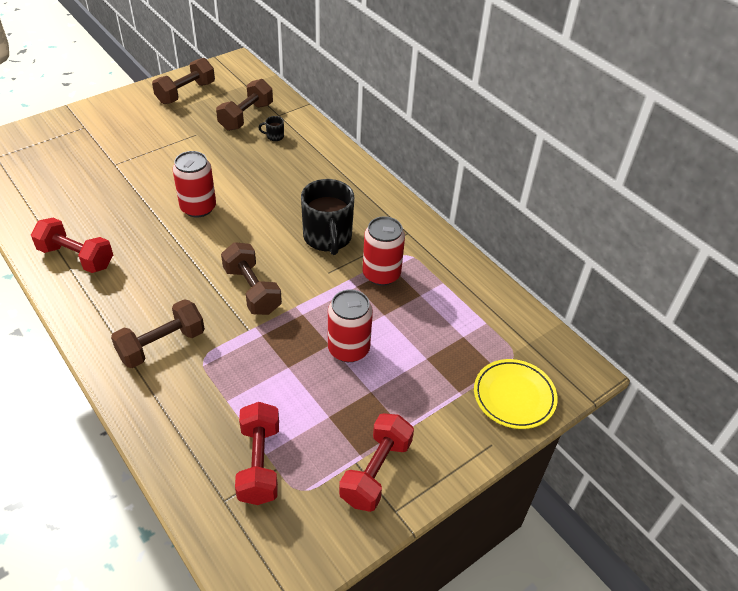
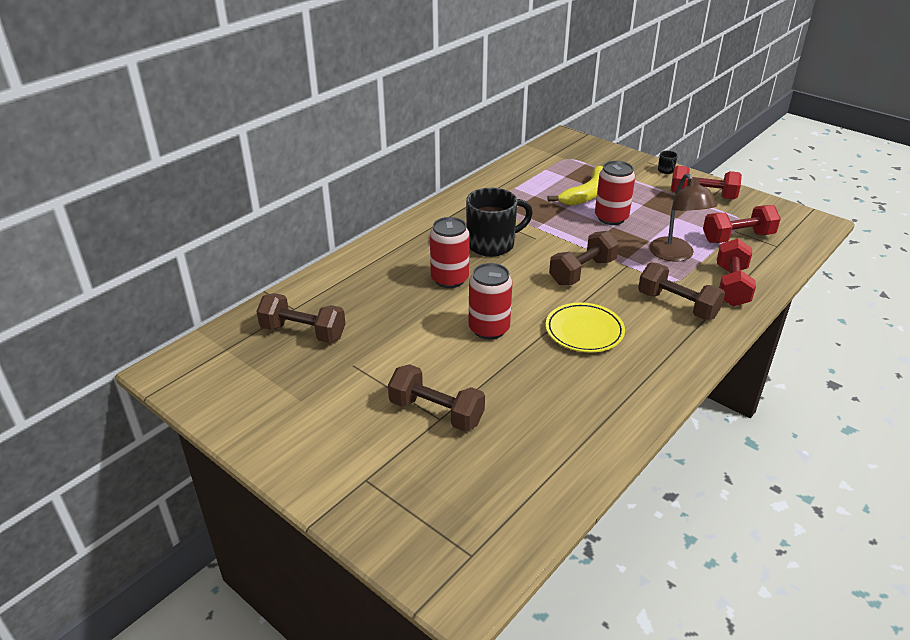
camera: 100 degrees left, 10 degrees down
red dumbbell [31,218,113,273] -> red dumbbell moved to [717,239,756,307]
brown dumbbell [152,58,215,104] -> brown dumbbell moved to [388,364,485,432]
black mug [258,116,284,141] -> black mug moved to [658,151,678,174]
red can [363,216,405,286] -> red can moved to [430,217,470,288]
yellow plate [474,359,558,429] -> yellow plate moved to [546,302,625,353]
none -> yellow banana [547,166,603,206]
none -> brown lamp [649,173,717,262]

